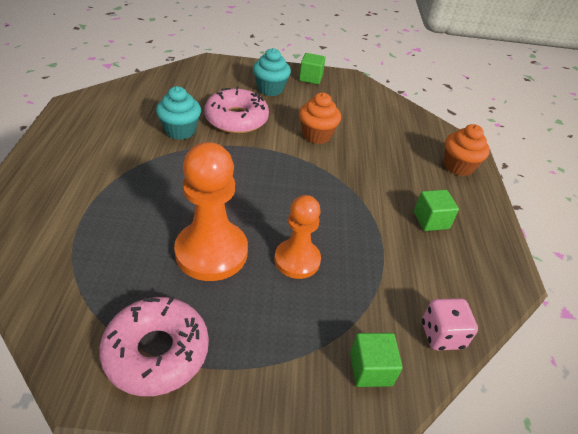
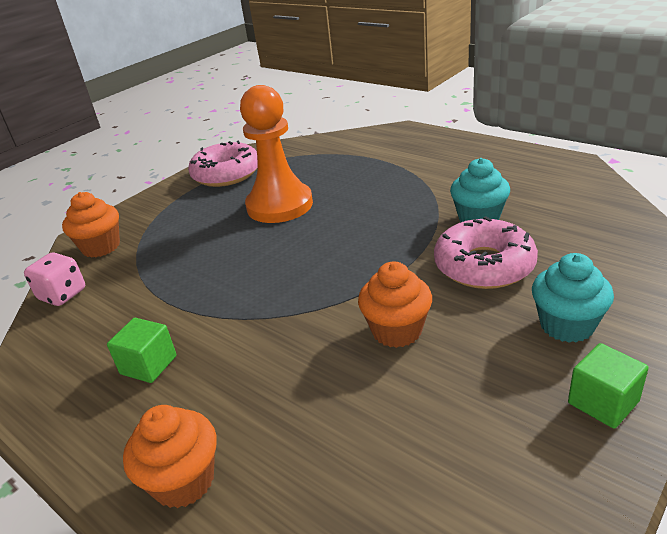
camera: 135 degrees right, 10 degrees down
orange pawn [274,195,321,279] -> none
green cube [350,333,403,387] -> orange cupcake [62,192,120,258]

